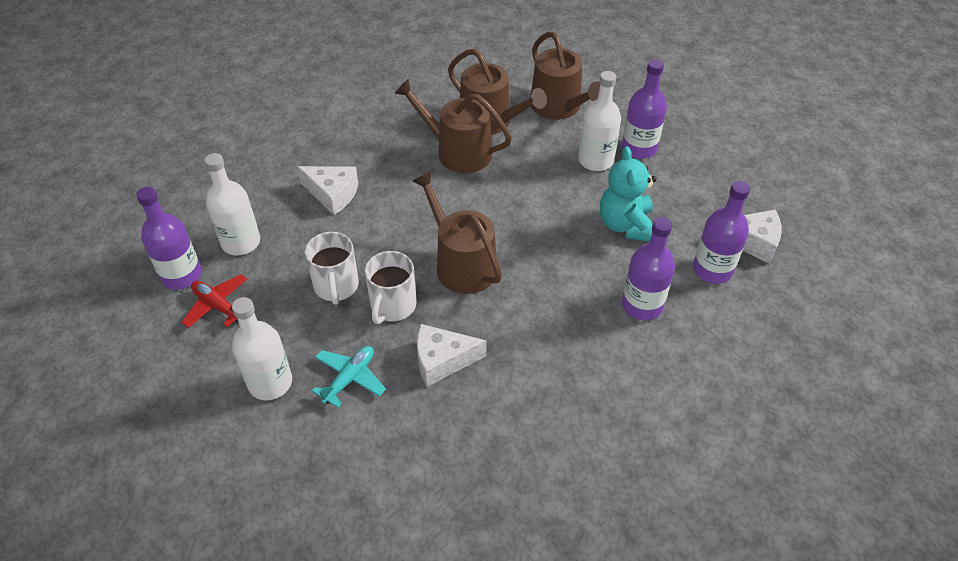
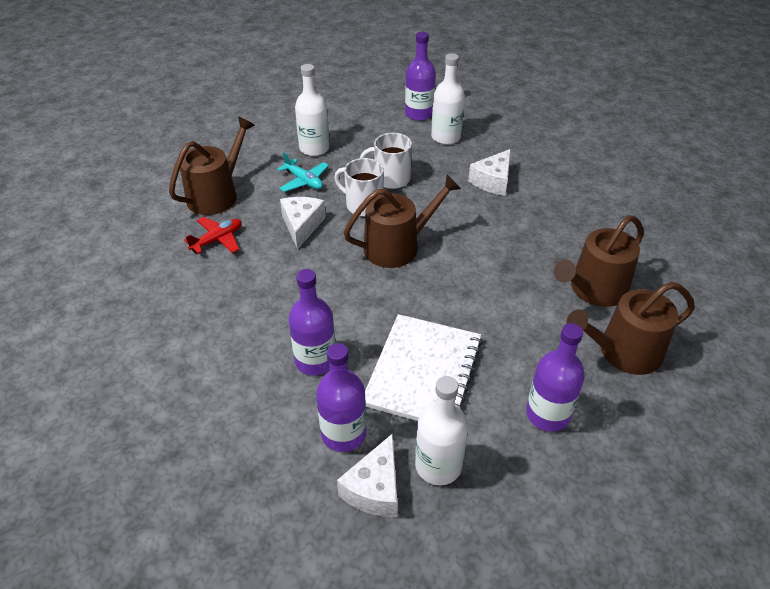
camera: 100 degrees right, 5 degrees down
red plane [181,274,248,328] -> red plane moved to [184,217,242,254]
brown watering can [394,79,512,173] -> brown watering can moved to [169,116,255,215]
white bottle [578,71,621,171] -> white bottle moved to [415,376,468,485]
turquoise teddy bear [600,146,657,242] -> white notebook [365,314,482,421]

